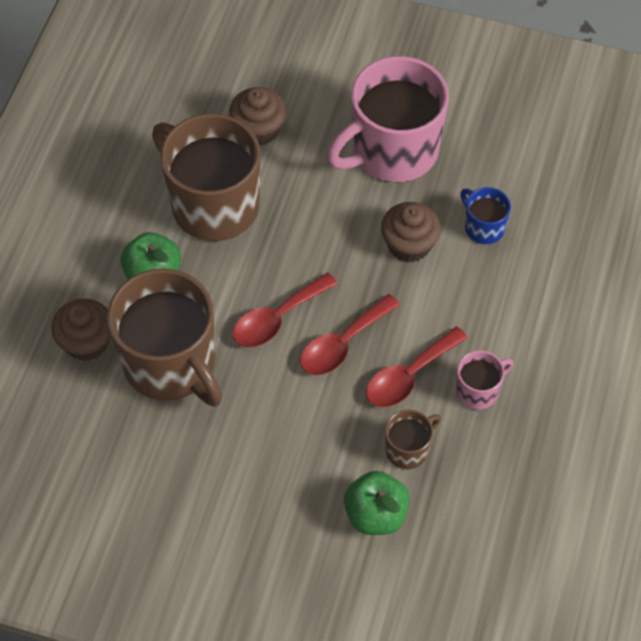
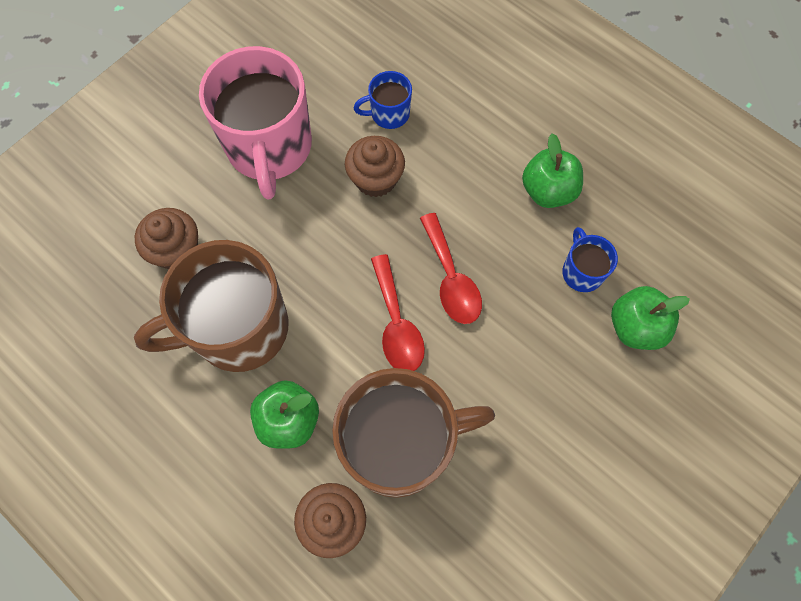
camera: 65 degrees left, 10 degrees up
red spoon [366,327,468,407] -> none
brown mug [385,410,441,469] -> blue mug [562,227,618,292]
pink mug [456,350,514,410] -> green apple [522,133,583,208]

